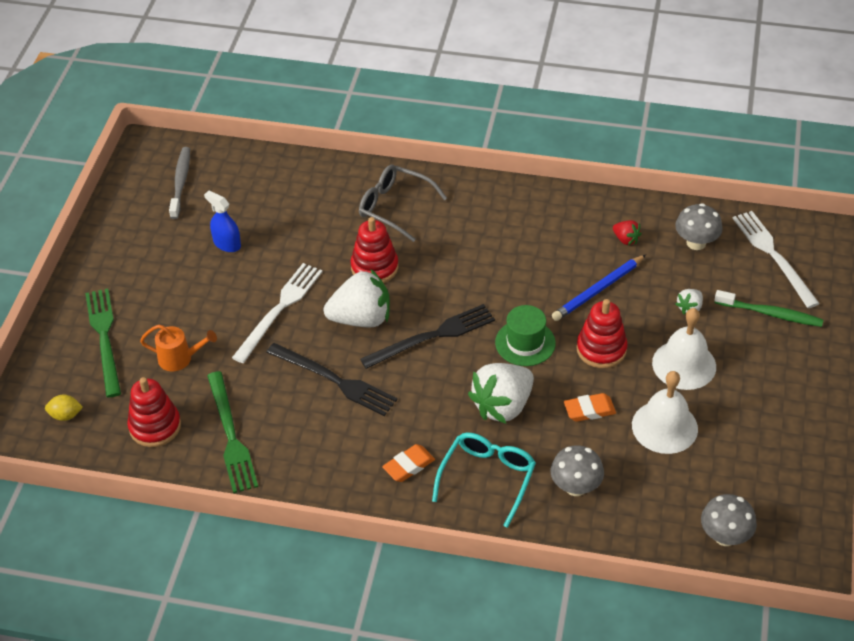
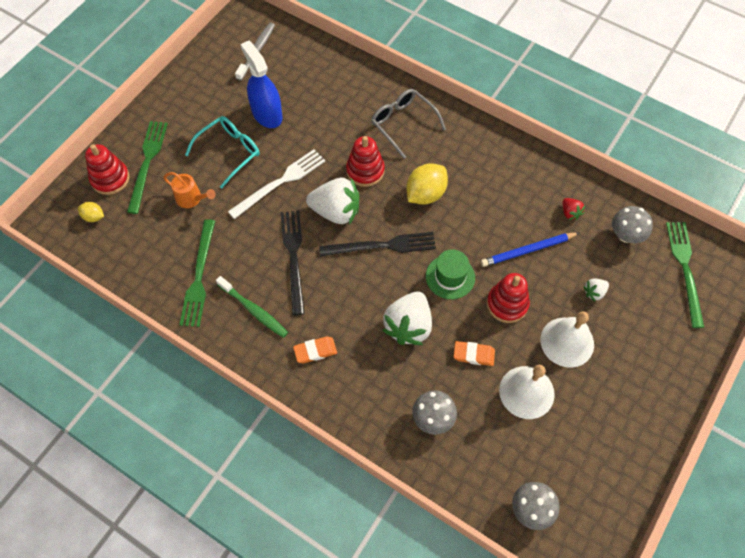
camera: 20 degrees right, 15 degrees up
red stacking toy [127,377,181,447] -> red stacking toy moved to [85,144,130,195]
blue spray bottle [204,191,241,252] -> blue spray bottle [240,41,283,128], size x1.65
black fork [266,343,398,416] -> black fork turned 150 degrees counterclockwise [281,211,305,315]
turquoise glasses [432,433,536,528] -> turquoise glasses moved to [185,116,259,188]
white strawberry [468,363,534,424] -> white strawberry turned 45 degrees counterclockwise [382,291,432,345]
green toothbrush [714,290,823,327] -> green toothbrush moved to [216,276,288,338]
white fork [732,211,820,308] -> green fork [666,222,704,328]
none -> yellow lemon [406,164,448,205]

